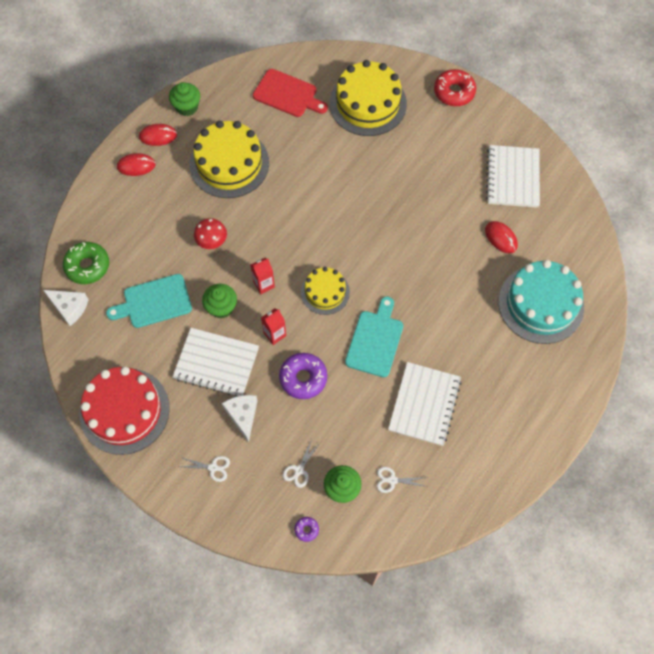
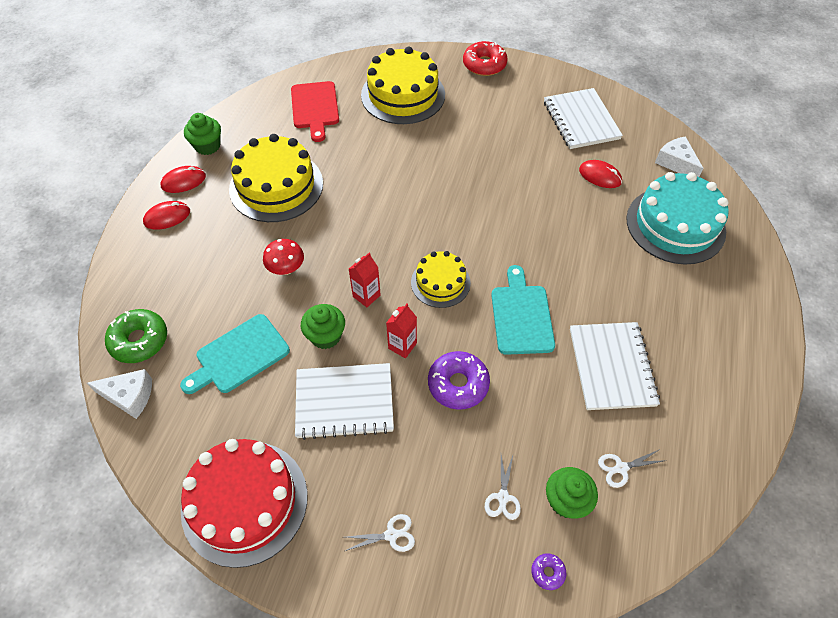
camera: 20 degrees left, 10 degrees down
white cheese [222,395,258,442] -> white cheese moved to [655,136,704,177]
red cutting board [253,69,328,117] -> red cutting board turned 75 degrees clockwise [291,81,339,142]

